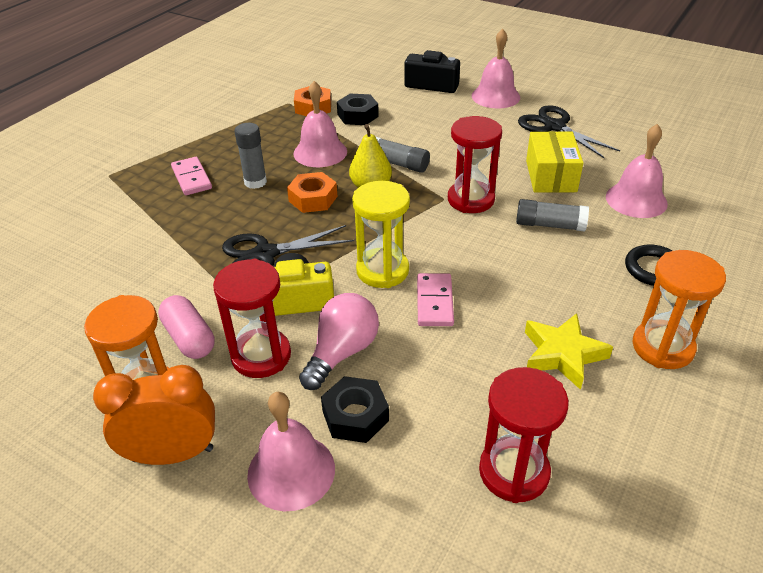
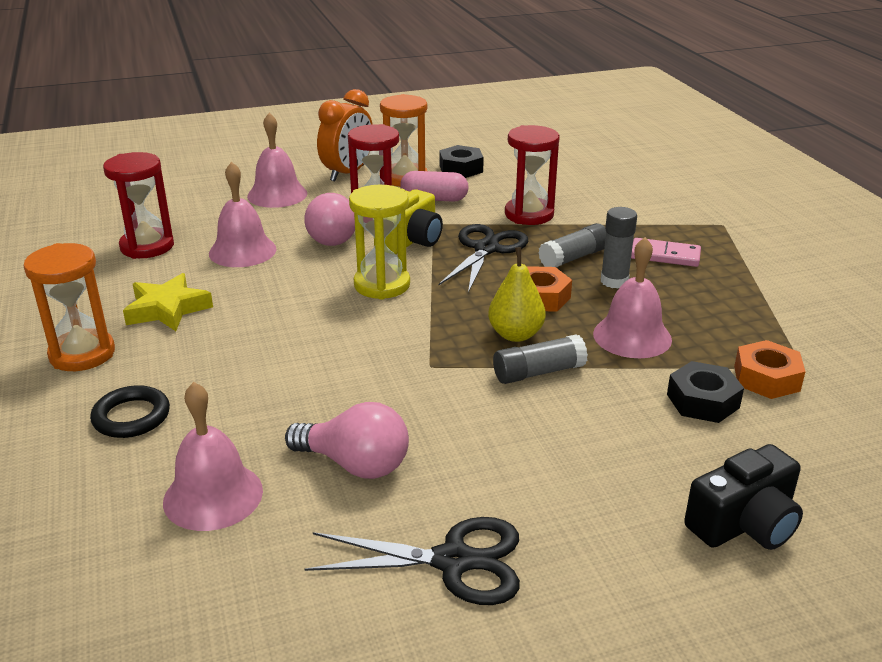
camera: 130 degrees right, 10 degrees down
black nut [321,376,389,443] -> black nut moved to [439,145,484,178]
pink domino [417,273,454,326] -> none
red hourglass [448,116,502,213] -> red hourglass moved to [505,125,560,225]
pink bell [472,28,520,109] -> pink bell moved to [209,162,277,267]
grey glue stick [516,199,589,231] -> grey glue stick moved to [538,223,606,267]
yellow box [526,131,583,193] -> pink light bulb [285,402,409,479]

